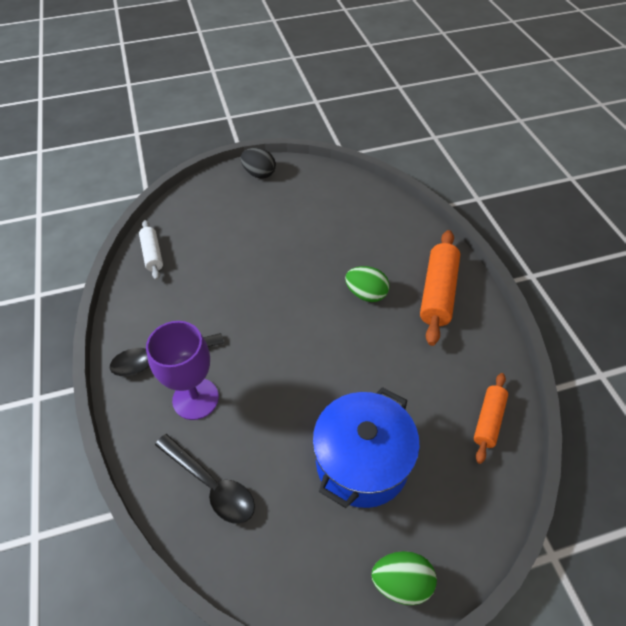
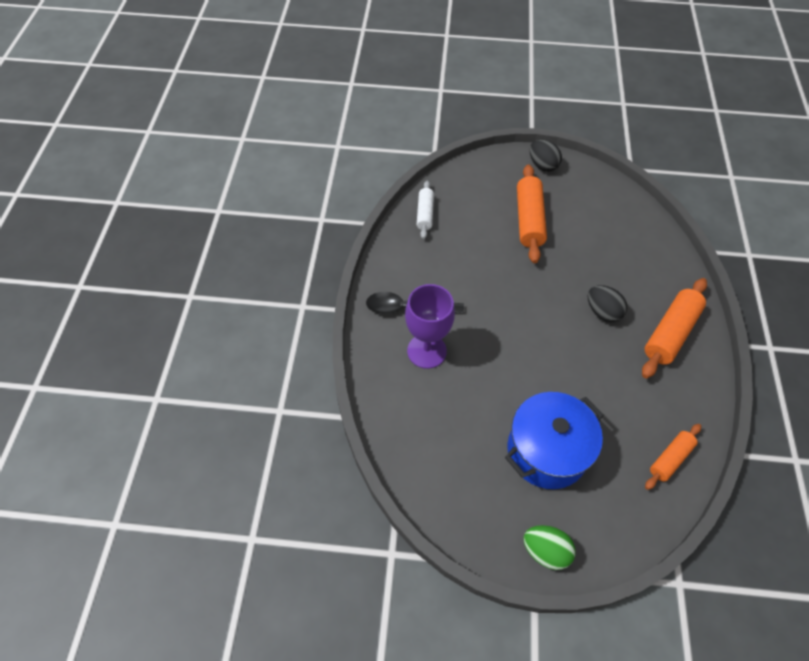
camera: 20 degrees right, 5 degrees up
black spoon [155,434,255,524] -> none
green egg [345,266,390,302] -> black egg [588,285,627,322]
none -> orange rolling pin [517,164,547,263]

